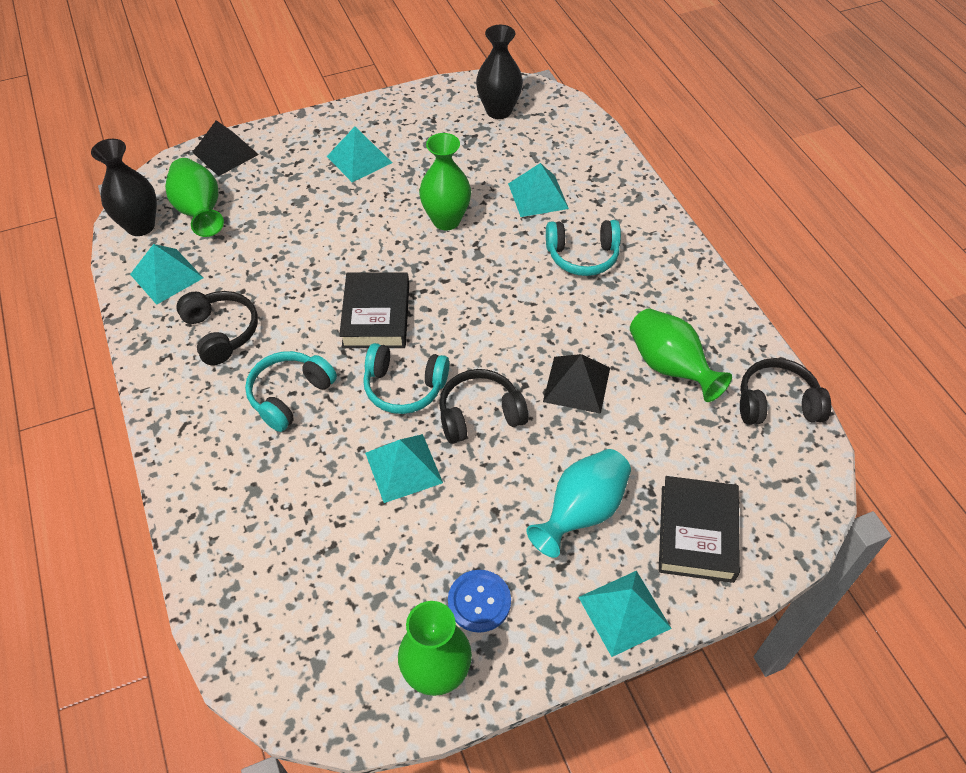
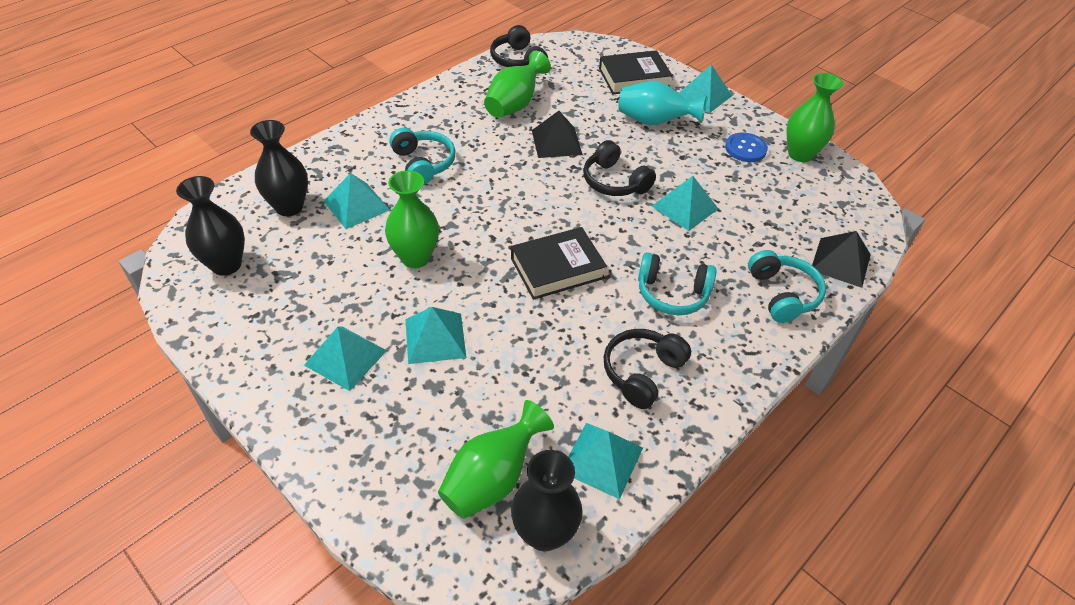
camera: 115 degrees left, 5 degrees down
black pyramid [192,120,259,176] -> black pyramid moved to [812,231,871,288]
turquoise headphones [363,343,449,414] -> turquoise headphones moved to [748,250,826,323]
none -> black vase [250,120,308,216]
none -> turquoise pyramid [405,307,466,364]

